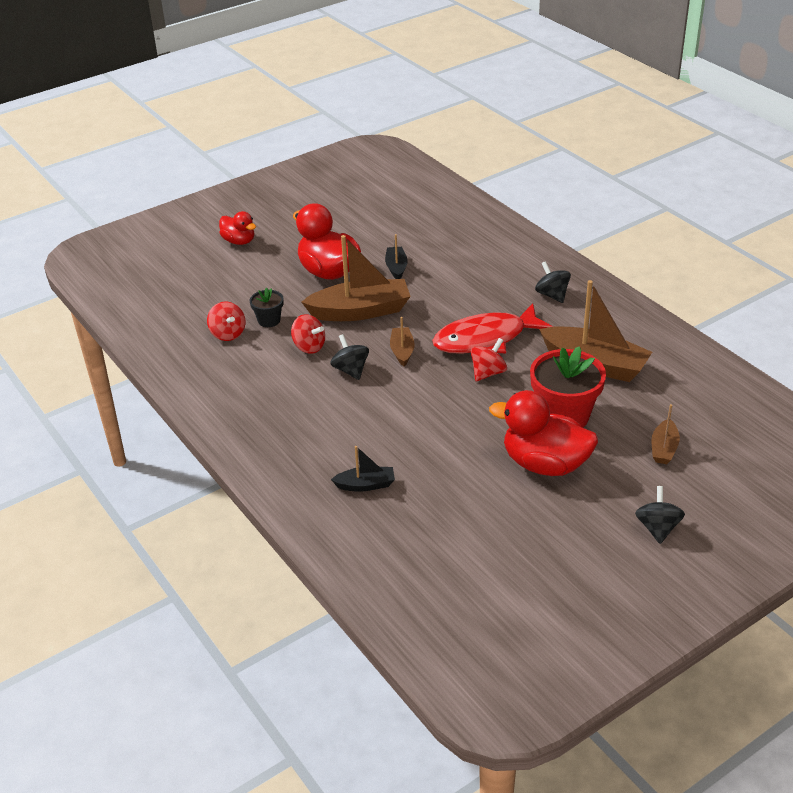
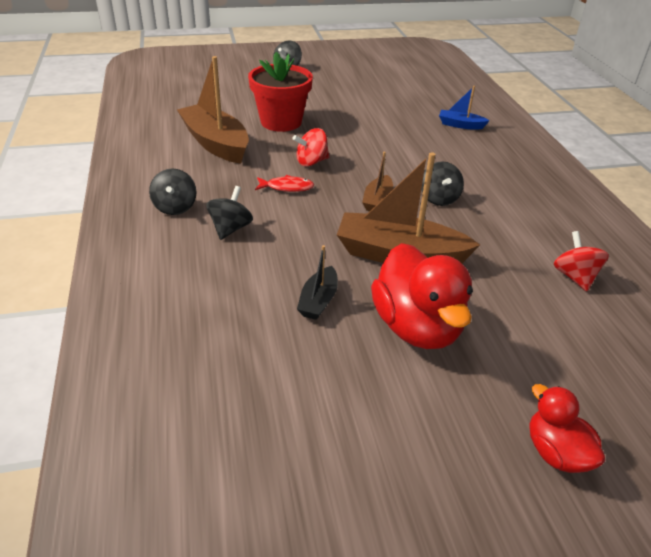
camera: 160 degrees left, 0 degrees up
black flower pot [250,288,284,327] -> none
red spinning top [291,314,325,354] -> none
black boat [331,446,395,492] -> blue boat [439,86,490,130]
red fish [432,303,553,354] -> red fish [255,175,314,192], size x0.44
red duck [489,390,598,476] -> none
brown boat [651,404,680,464] -> none
none -> black spinning top [207,186,253,240]

